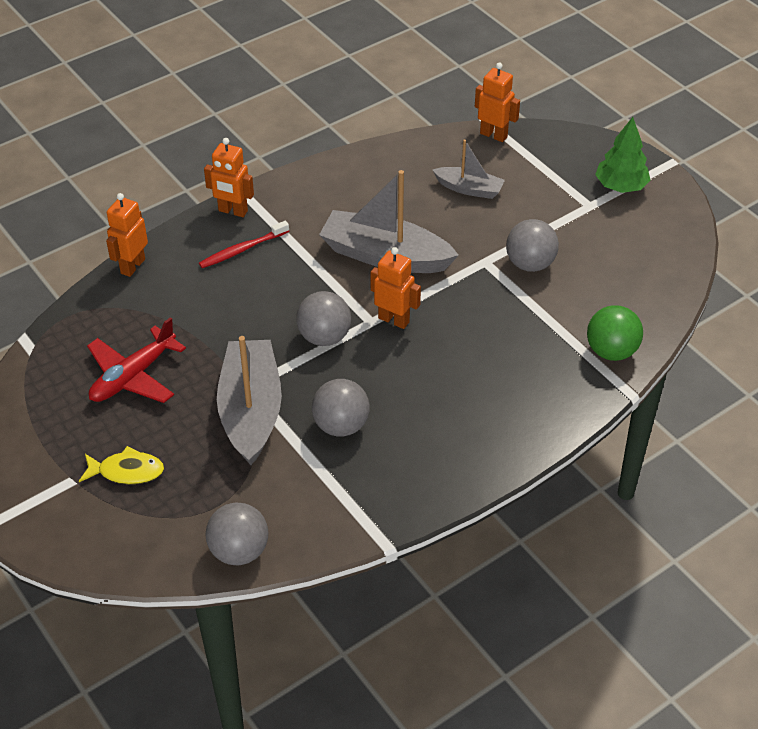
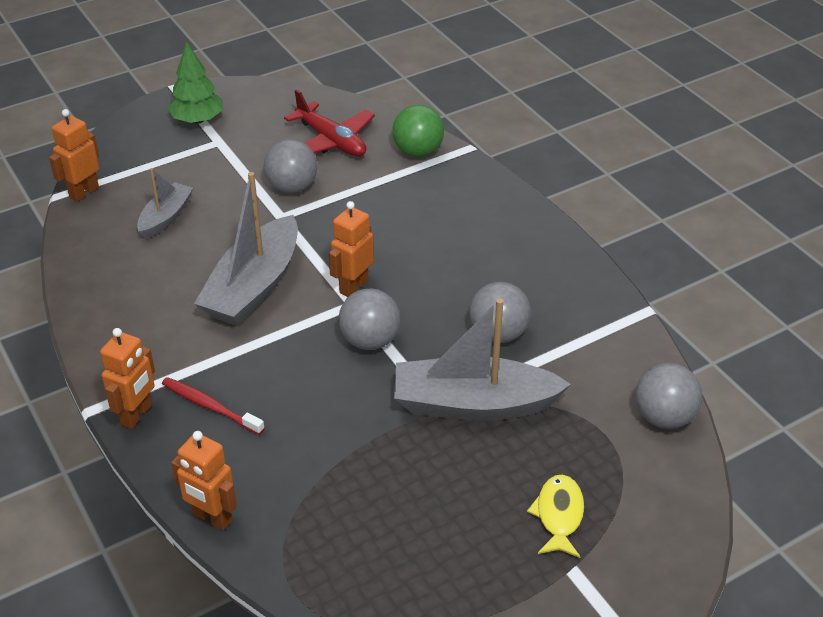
camera: 85 degrees left, 5 degrees down
red plane [87,317,186,403] -> red plane moved to [284,89,375,156]
red toothbrush [199,221,289,268] -> red toothbrush turned 150 degrees clockwise [162,377,265,435]

